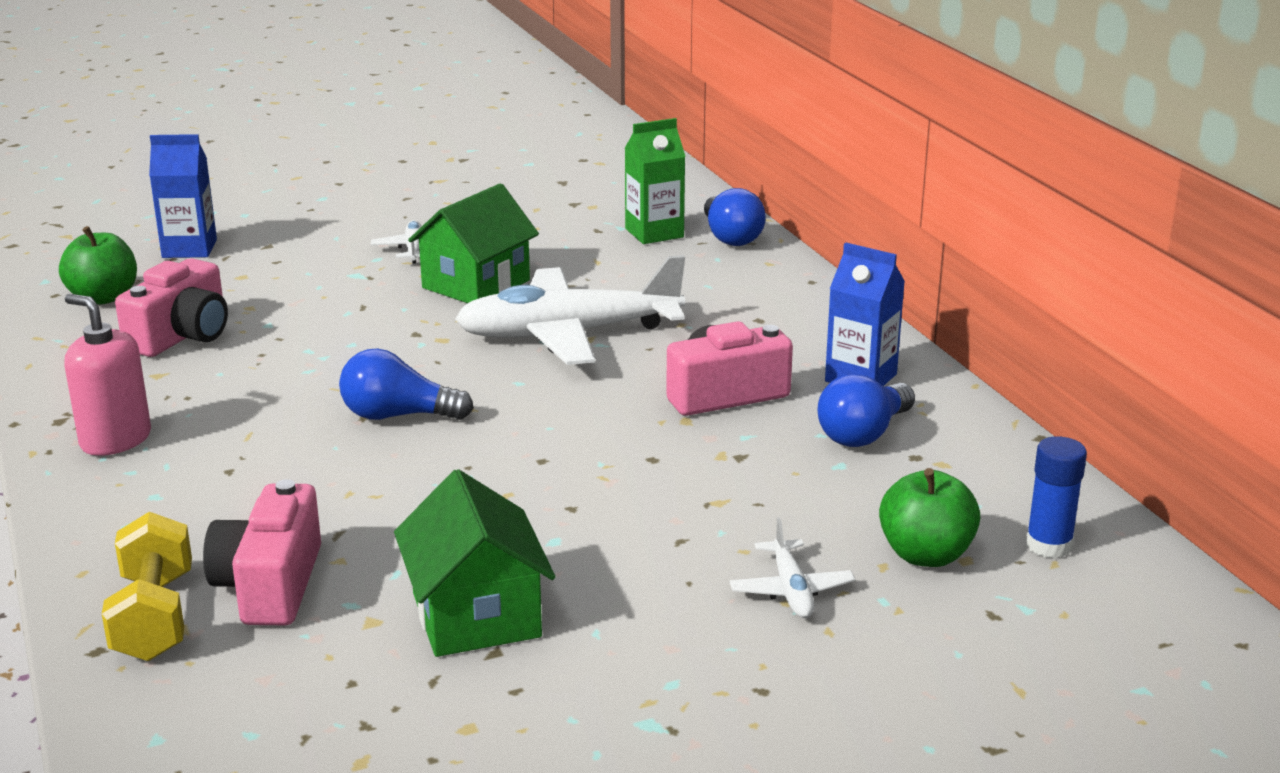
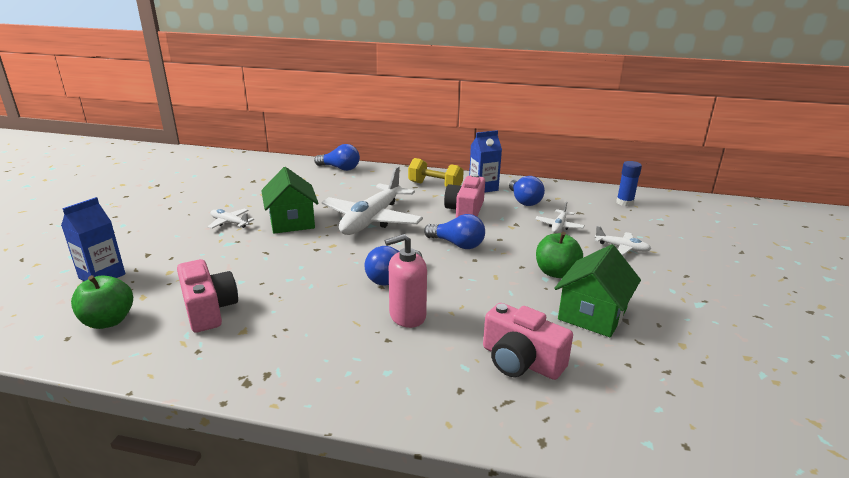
camera: 55 degrees left, 0 degrees up
pink soap dispenser [65,294,151,456] -> pink soap dispenser moved to [385,234,427,328]
yellow dumbbell [102,512,192,661] -> yellow dumbbell moved to [408,158,464,187]
green house [394,469,555,657] -> green house turned 75 degrees counterclockwise [554,244,641,337]
green carton [624,118,686,244] -> none
green apple [879,468,980,567] -> green apple moved to [536,232,583,278]
none -> blue light bulb [424,214,485,249]
none -> white plane [535,202,585,233]

